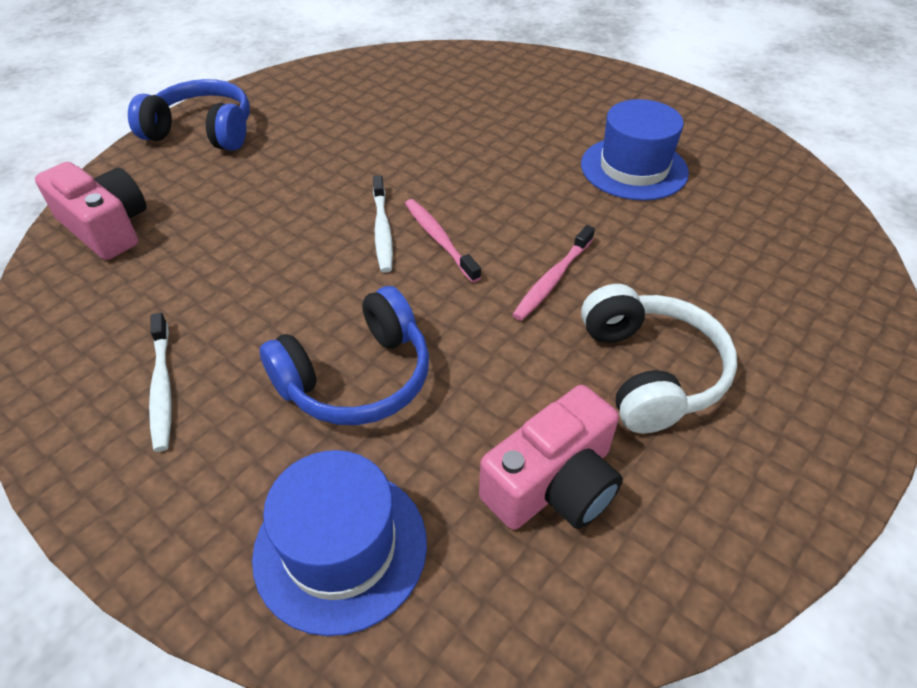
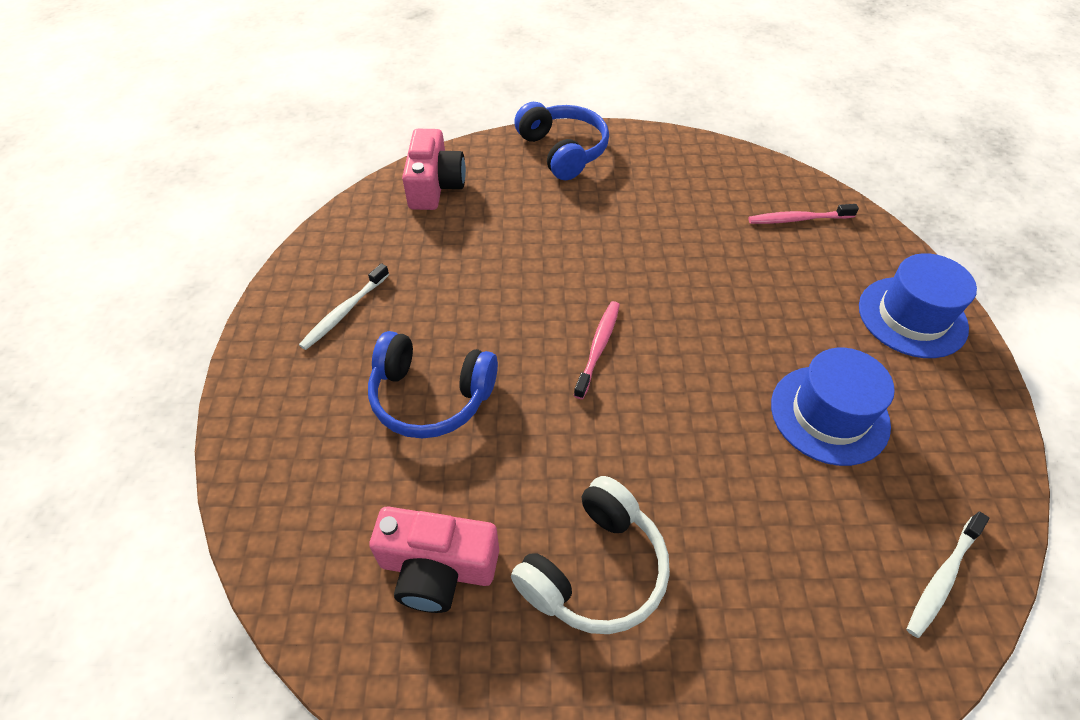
camera: 50 degrees right, 5 degrees up
blue hat [252,450,427,636] -> blue hat moved to [859,253,977,358]
white toothbrush [373,175,393,273] -> white toothbrush moved to [907,512,989,638]
pink toothbrush [512,225,595,321] -> pink toothbrush moved to [748,204,859,224]

